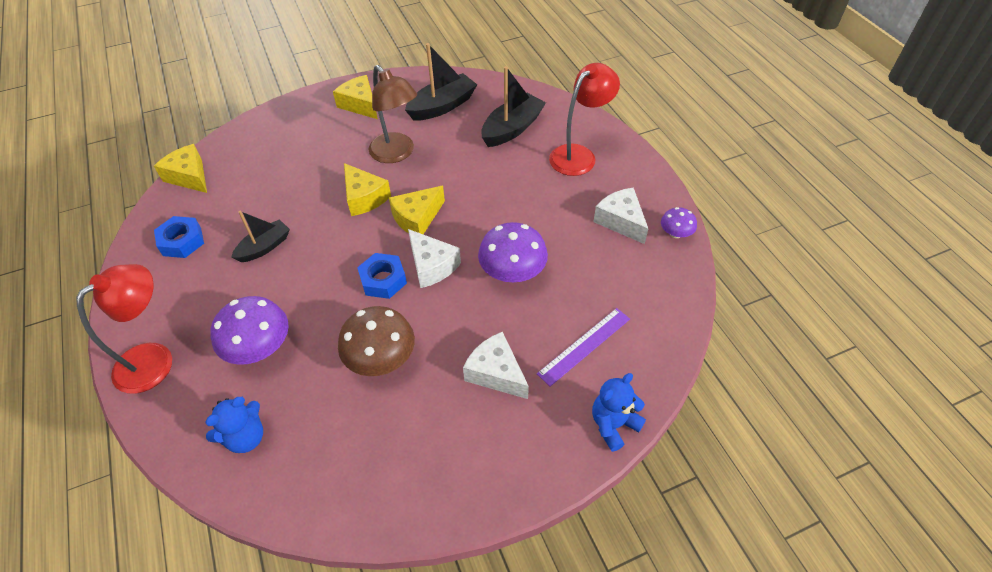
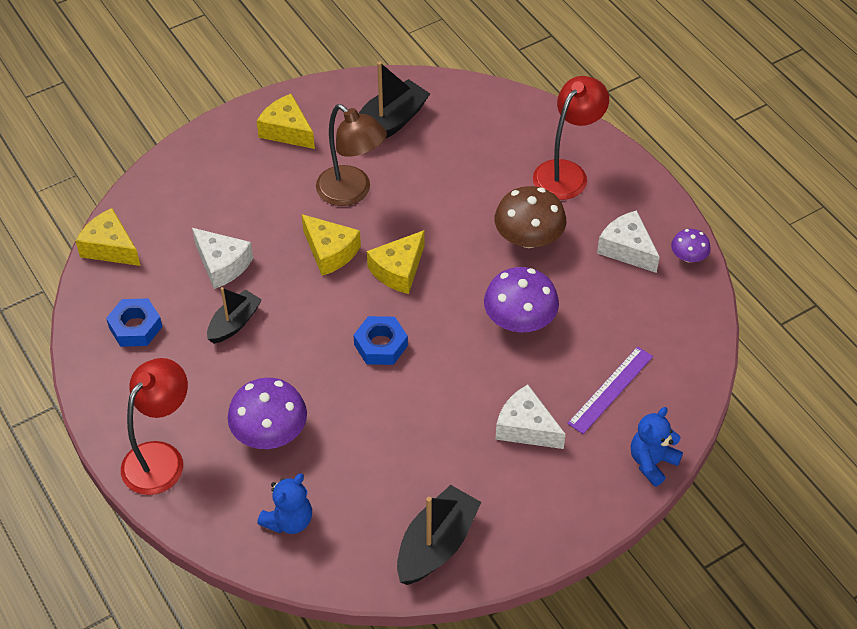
camera: 10 degrees left, 0 degrees up
brown mushroom [338,306,415,376] -> brown mushroom moved to [495,186,566,248]
white cheese [408,229,461,288] -> white cheese moved to [192,228,253,289]
black boat [481,66,546,147] -> black boat moved to [397,485,481,585]

